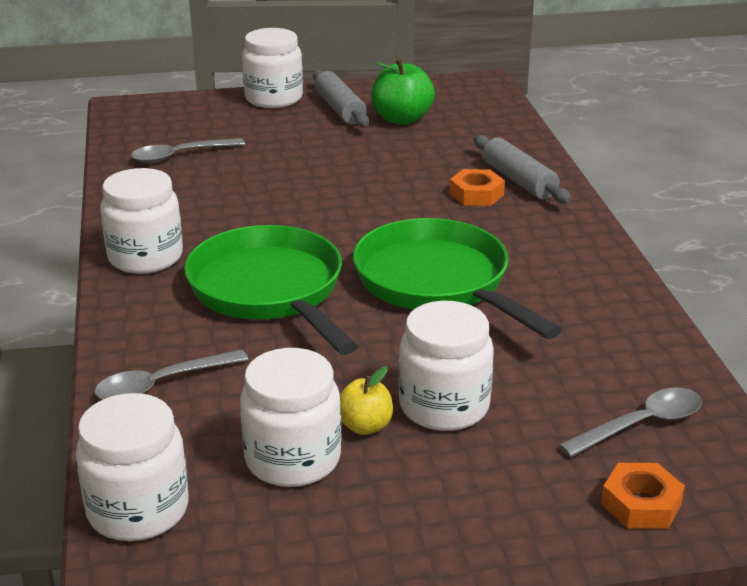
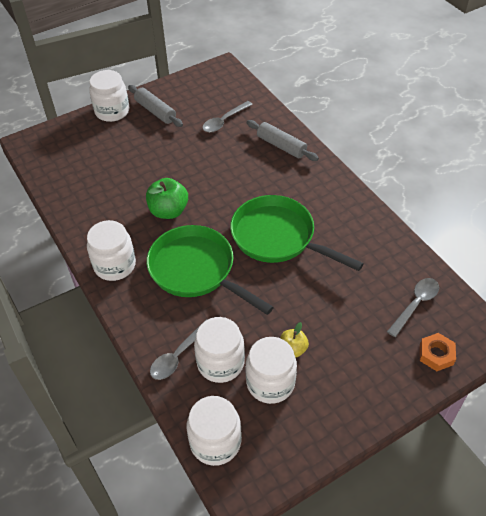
camera: 20 degrees left, 20 degrees up
grey spoon [131,138,245,163] -> grey spoon moved to [202,101,253,133]
green apple [372,57,435,125] -> green apple moved to [146,178,188,219]
white jar [399,301,494,431] -> white jar moved to [194,317,245,383]
orange nut [450,169,505,206] -> none

